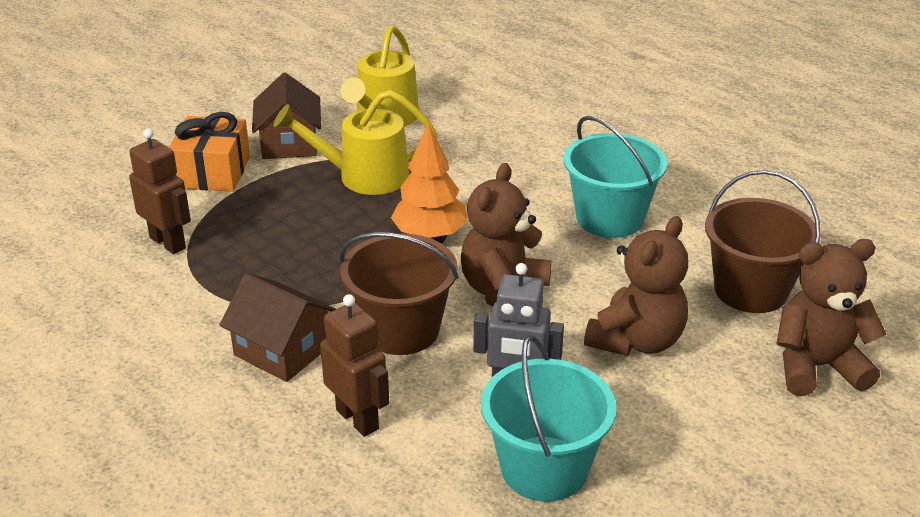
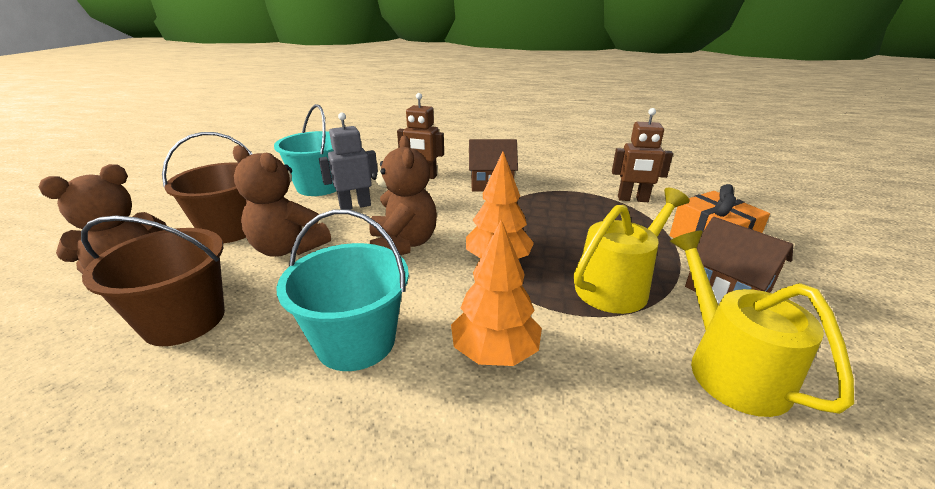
camera: 145 degrees right, 5 degrees down
brown bucket [340,232,459,355] -> brown bucket moved to [162,132,252,243]
brown teddy bear [584,216,688,356] -> brown teddy bear turned 60 degrees counterclockwise [233,145,331,257]
none -> orange tree [451,219,542,366]

